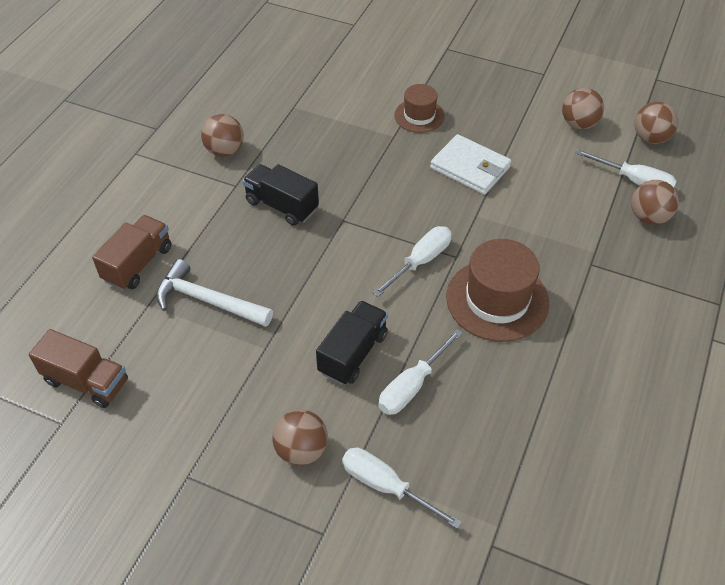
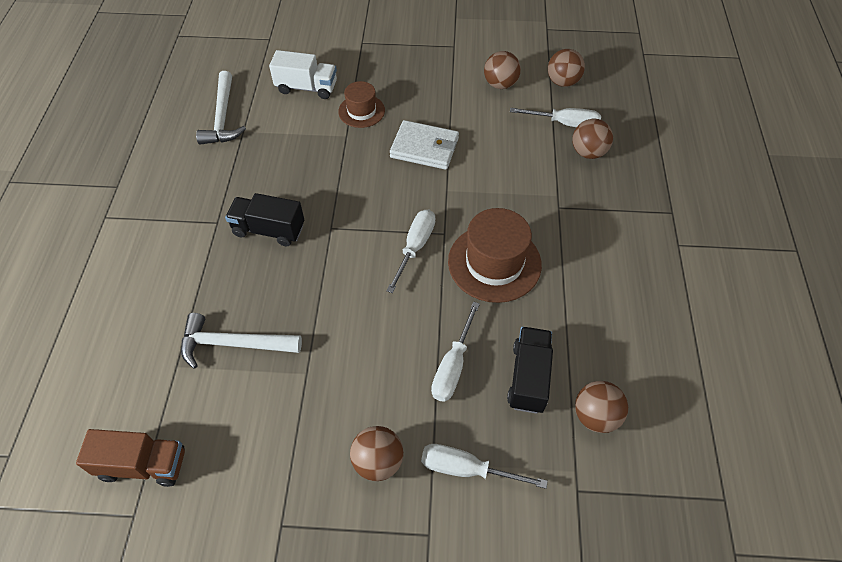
camera: 20 degrees left, 5 degrees up
brown truck [92,215,171,290] -> none
brown ball [201,114,244,157] -> brown ball moved to [575,381,628,433]
black truck [316,300,388,385] -> black truck moved to [507,327,553,414]
none -> white hammer [196,71,246,145]
none -> white truck [269,50,337,99]

